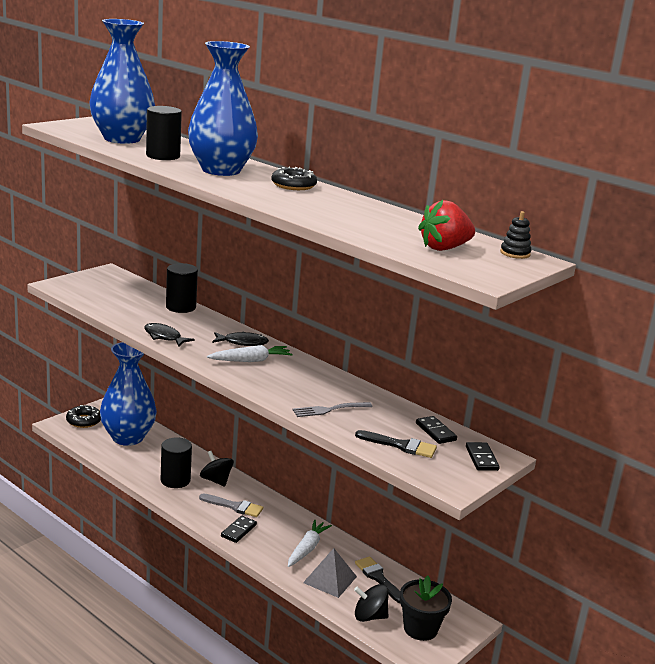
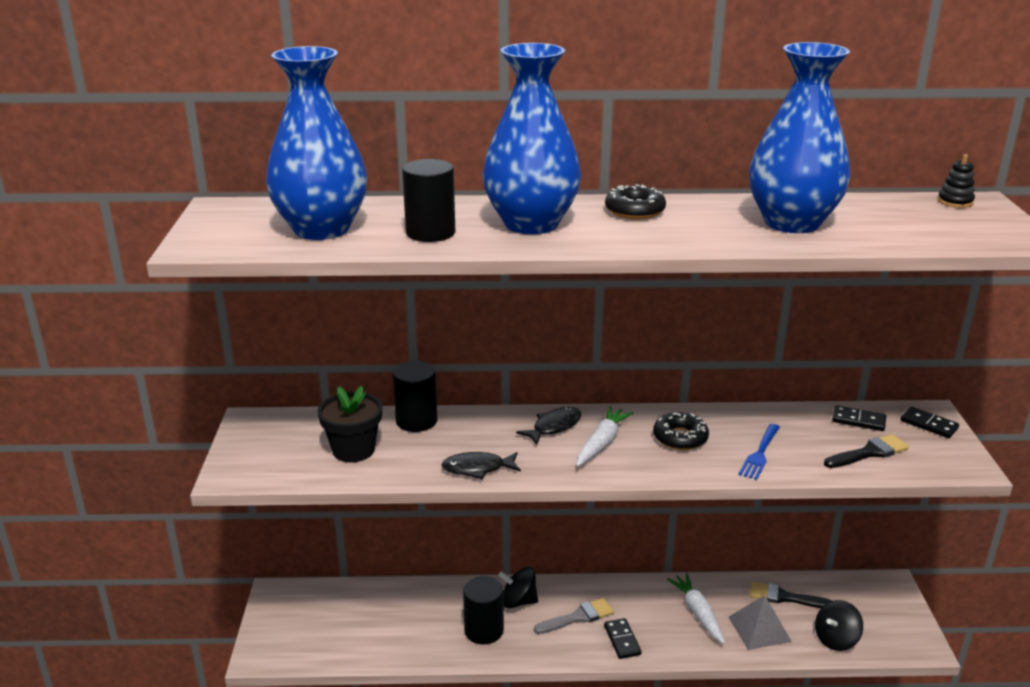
camera: 40 degrees left, 5 degrees up
black donut [66,405,101,428] -> black donut moved to [653,412,709,450]
blue vase [100,342,157,446] -> blue vase moved to [749,42,850,233]
grey fork [292,402,372,417] -> blue fork [738,424,780,480]
black flower pot [400,576,452,641] -> black flower pot moved to [318,386,382,462]
red strawberry [418,200,475,251] -> none

